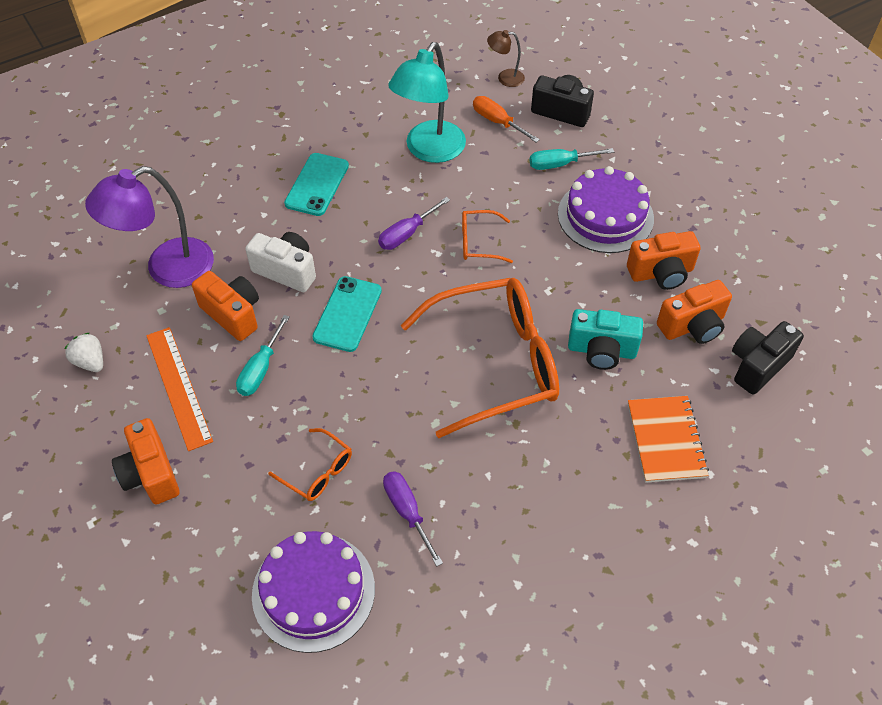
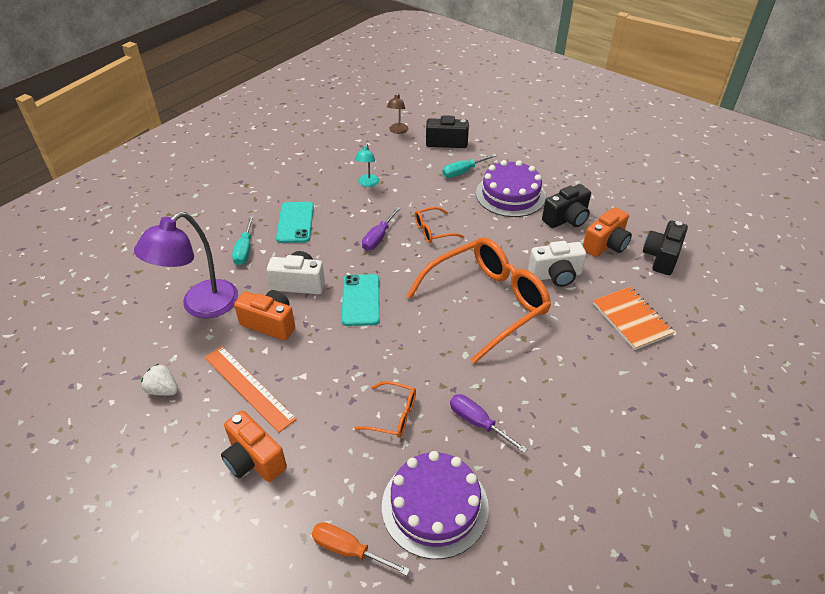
camera: 20 degrees left, 10 degrees down
turquoise screwdriver [236,315,290,396] -> turquoise screwdriver moved to [232,216,254,265]
turquoise lamp [388,42,466,163] -> turquoise lamp [355,144,379,187], size x0.47
orange screwdriver [473,96,540,142] -> orange screwdriver moved to [312,522,410,576]
brown lamp [487,30,525,87] -> brown lamp turned 60 degrees counterclockwise [387,93,409,134]
turquoise camera [568,309,643,370] -> white camera [528,241,586,287]
orange camera [627,231,701,290] -> black camera [542,184,591,228]

